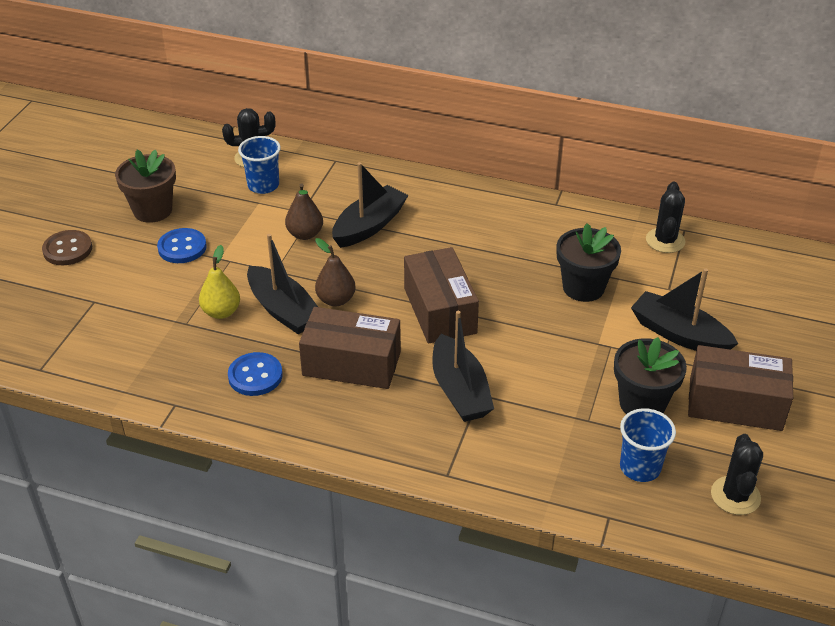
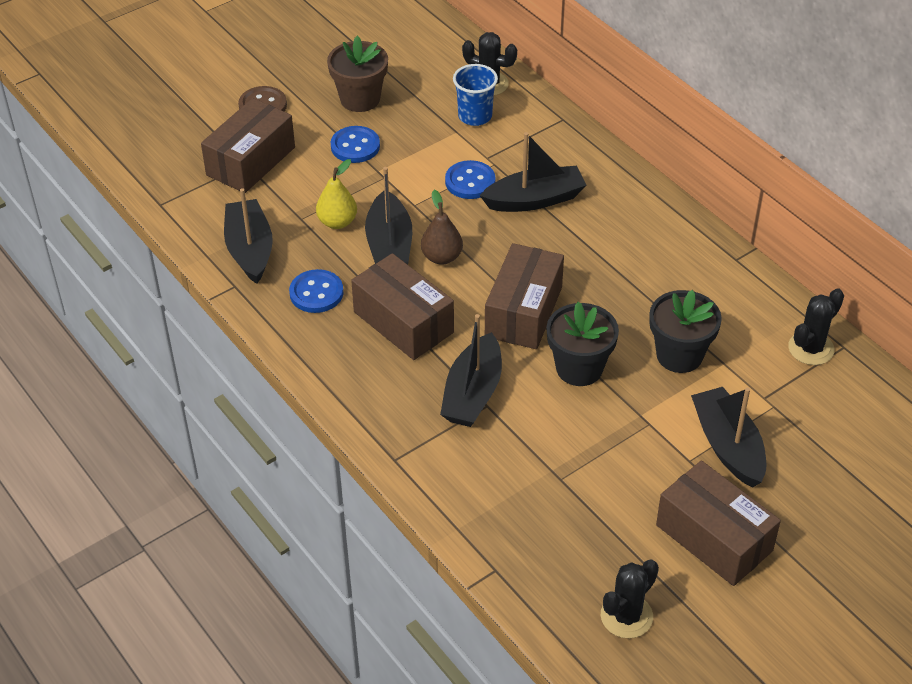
camera: 35 degrees right, 5 degrees up
brown pear [285,183,323,240] -> blue button [445,160,496,199]
black flower pot [614,337,687,414] -> black flower pot moved to [546,302,619,386]
blue cup [620,408,676,482] -> none
none -> brown box [201,98,295,193]
none -> black boat [224,188,273,284]

